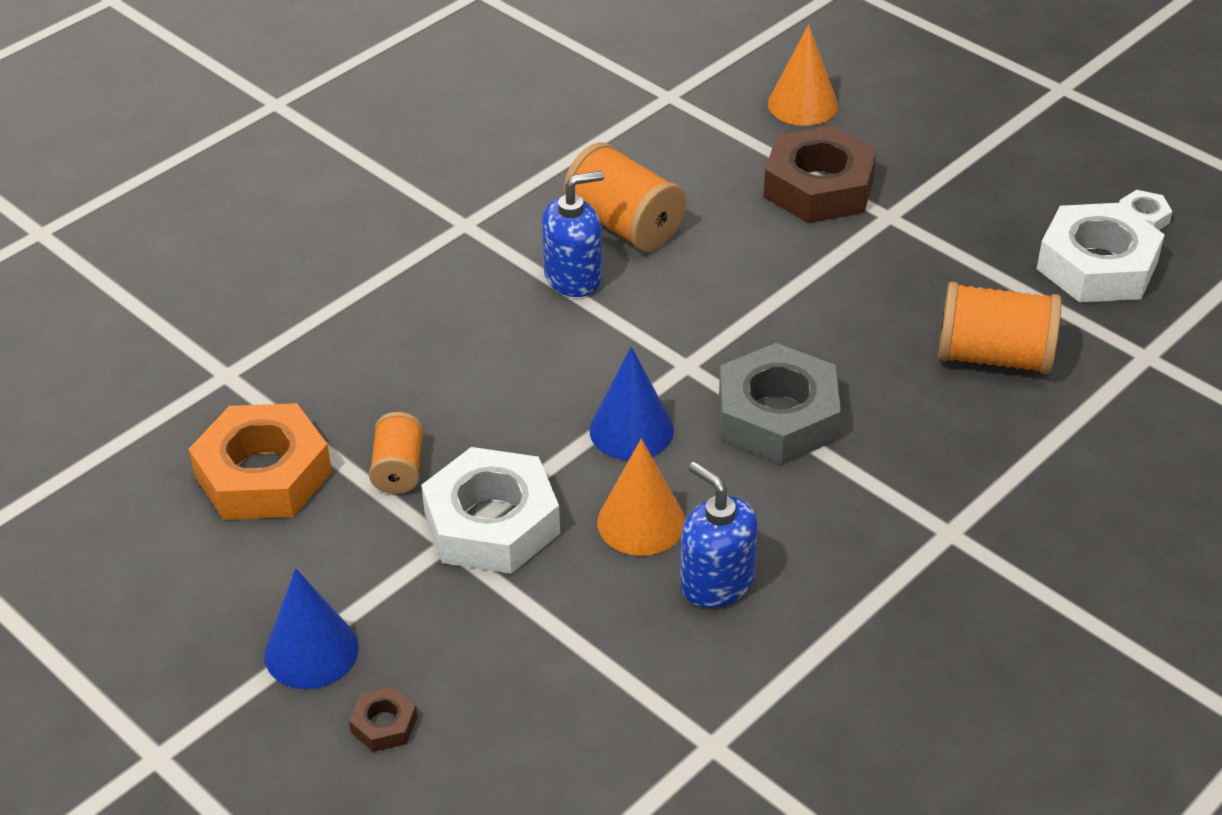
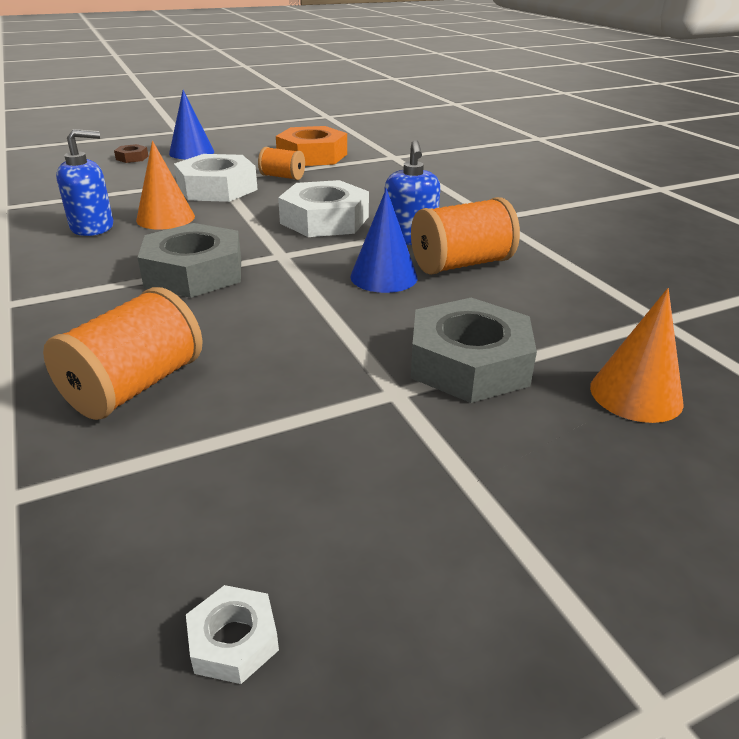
camera: 110 degrees right, 10 degrees down
blue cone [589,347,674,460] -> blue cone moved to [350,188,418,293]
brown nut [764,125,877,223] -> grey nut [411,298,537,403]
white nut [1037,203,1165,303] -> white nut moved to [278,180,369,237]

